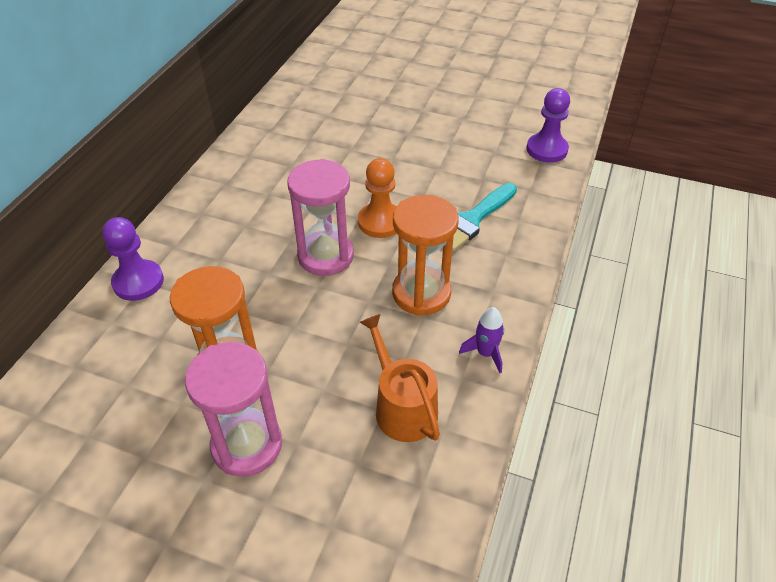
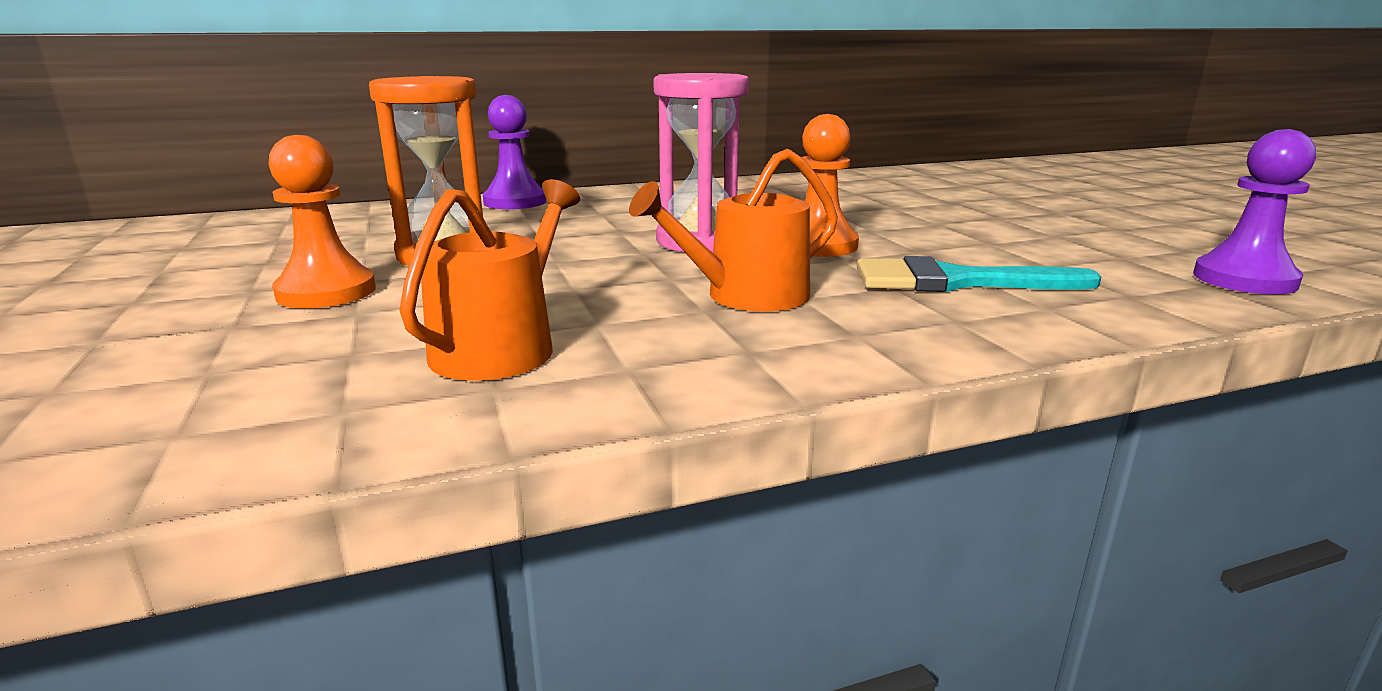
camera: 50 degrees right, 25 degrees down
pink hourglass [185,342,282,477] -> orange pawn [268,135,376,308]
orange hourglass [392,195,459,316] -> orange watering can [629,149,838,311]
purple rocket [459,307,504,373] -> none

